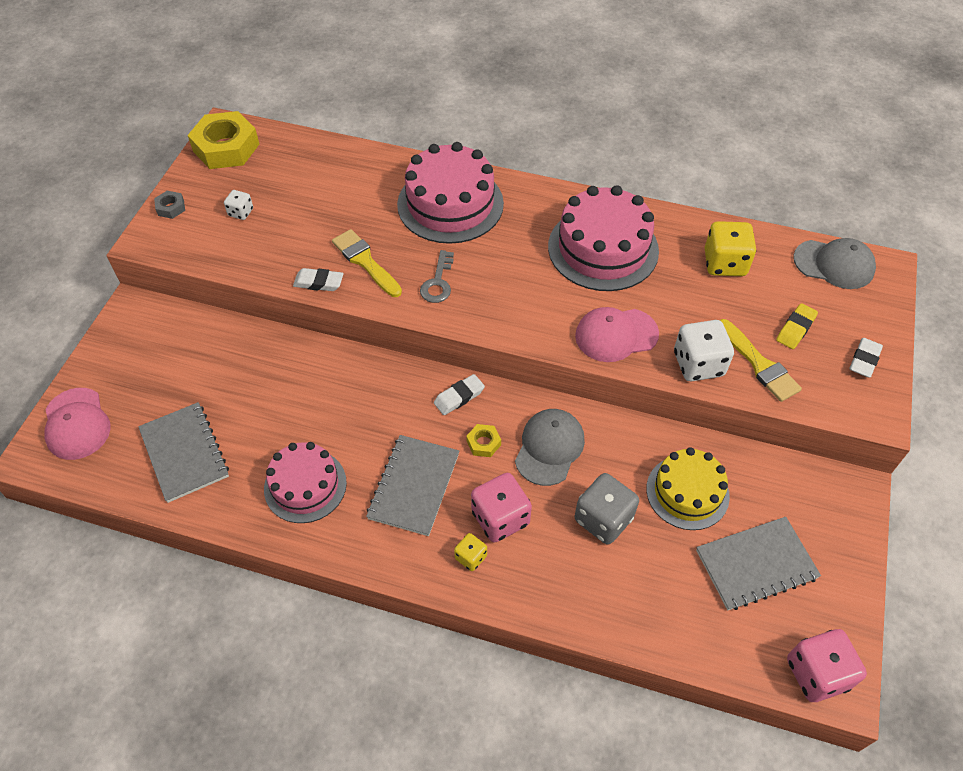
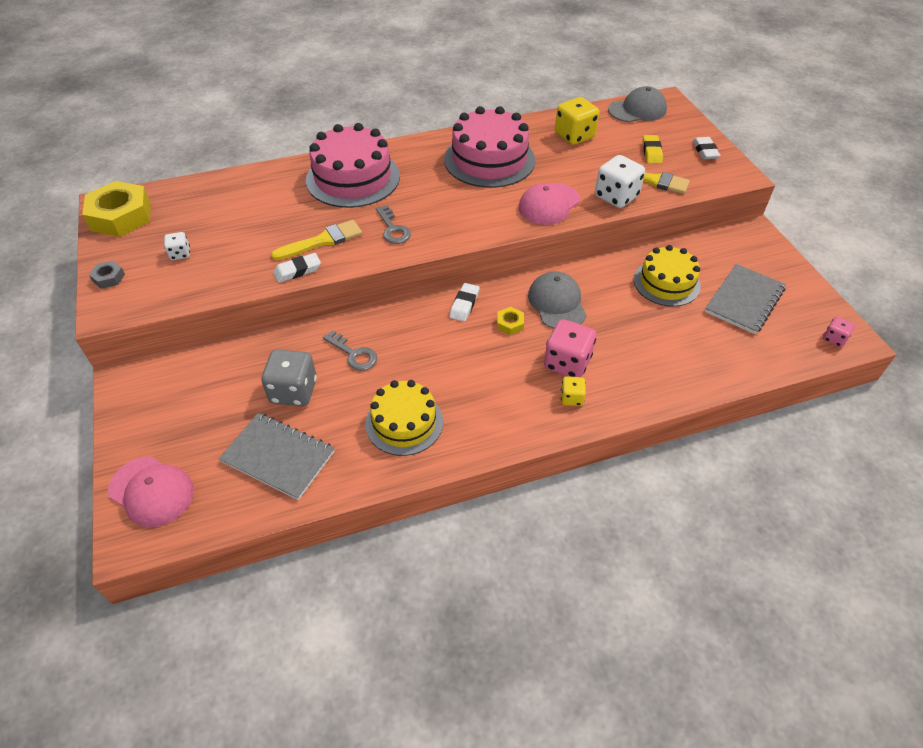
camera: 35 degrees left, 5 degrees down
pink cake [264,442,347,523] -> yellow cake [365,380,443,456]
yellow brush [332,229,402,297] -> yellow brush turned 135 degrees clockwise [271,220,362,260]
grey notebook [366,435,459,536] -> none
grey dice [575,473,639,544] -> grey dice moved to [262,349,317,406]
pink dice [787,629,867,702] -> pink dice [823,316,855,348], size x0.53
none -> grey key [323,330,377,371]

